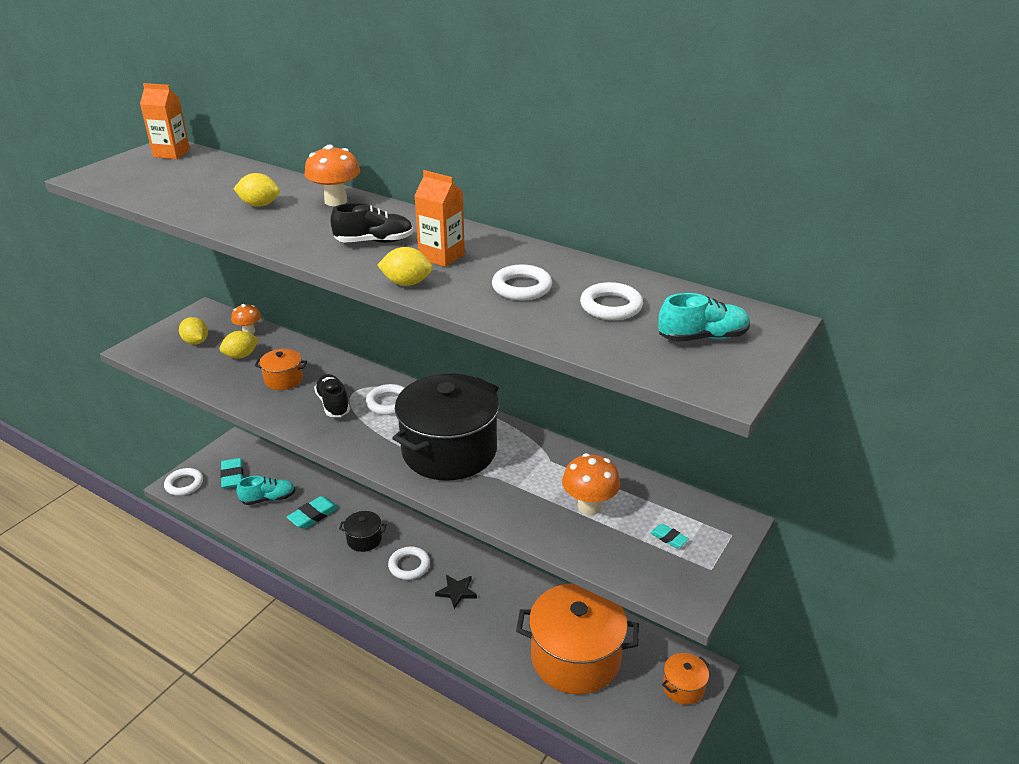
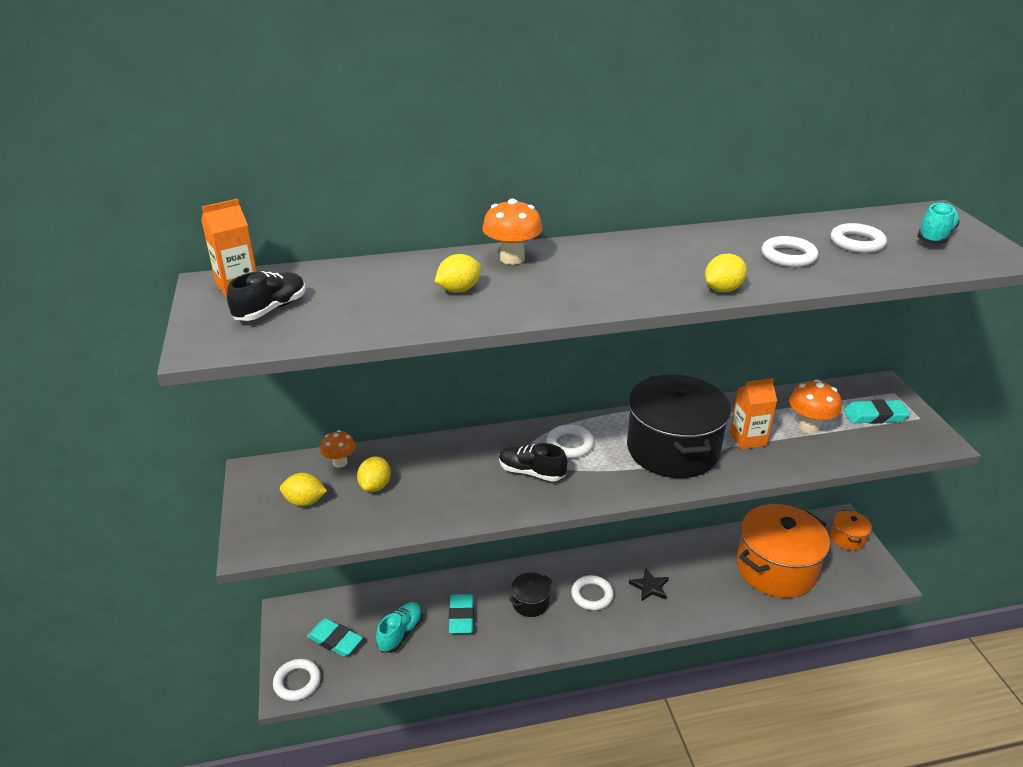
camera: 45 degrees left, 0 degrees up
orange pot [255,349,307,390] -> none
black shoe [330,203,413,243] -> black shoe moved to [227,271,306,321]
orange carton [414,170,465,267] -> orange carton moved to [730,378,777,450]
turquoise eraser [650,524,689,548] -> turquoise eraser [843,399,910,424], size x1.91

